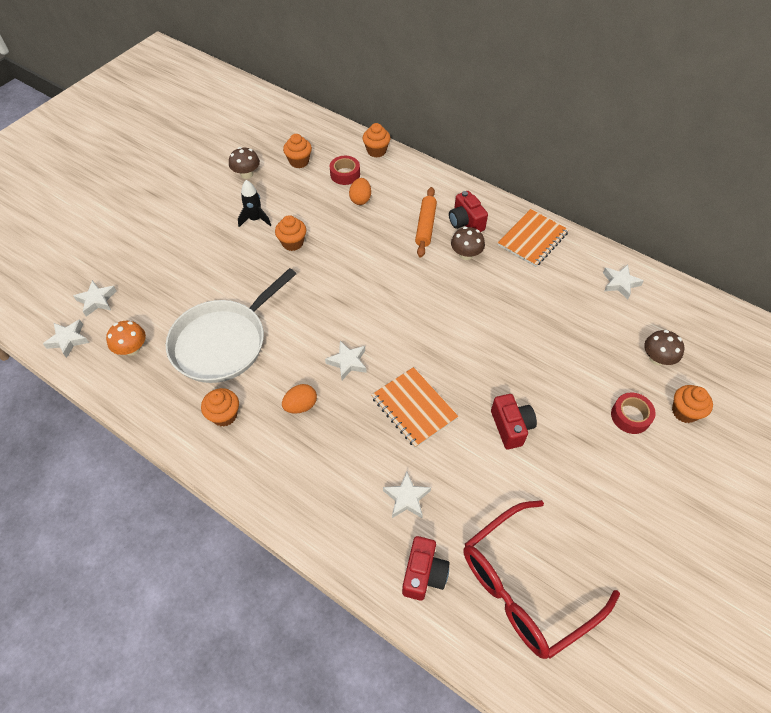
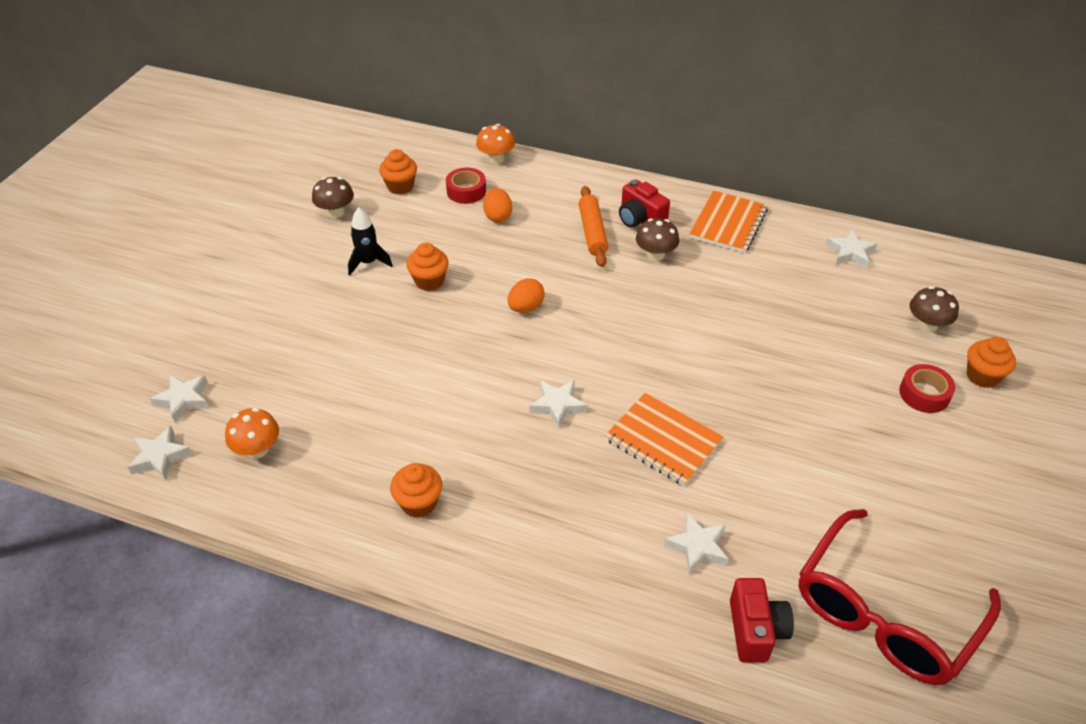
camera: 15 degrees left, 10 degrees down
white pan [166,268,296,383] -> none
orange egg [282,384,317,414] -> orange egg moved to [508,278,545,313]
orange cupcake [363,123,391,157] -> orange mushroom [476,124,515,164]
red camera [491,394,537,449] -> none

